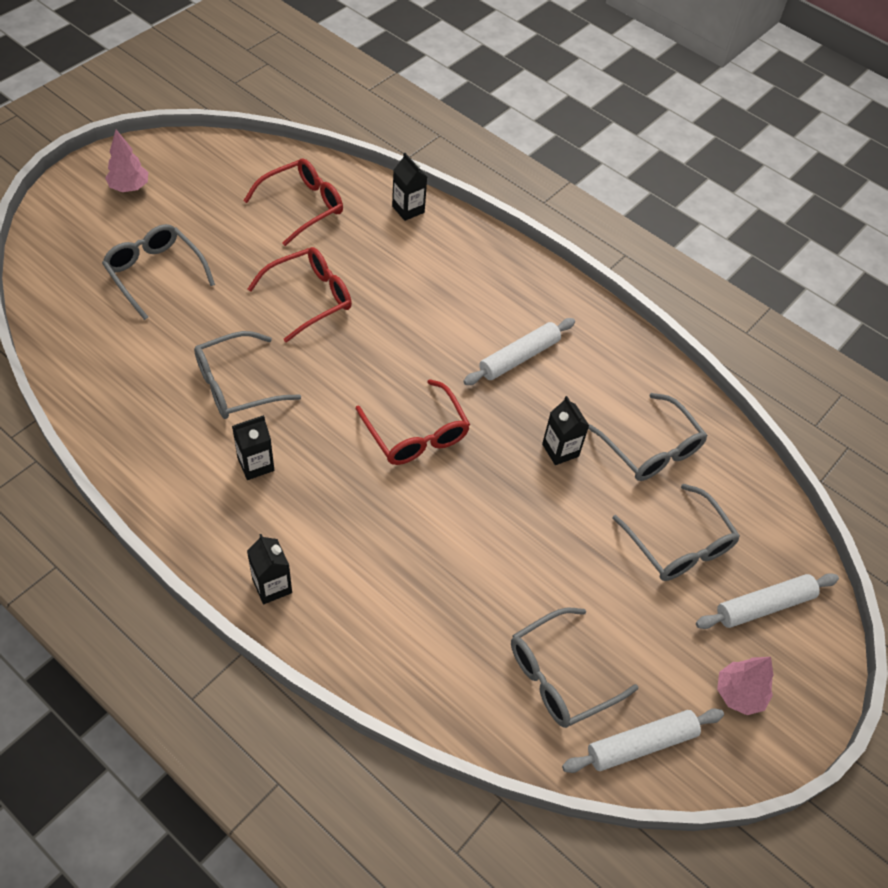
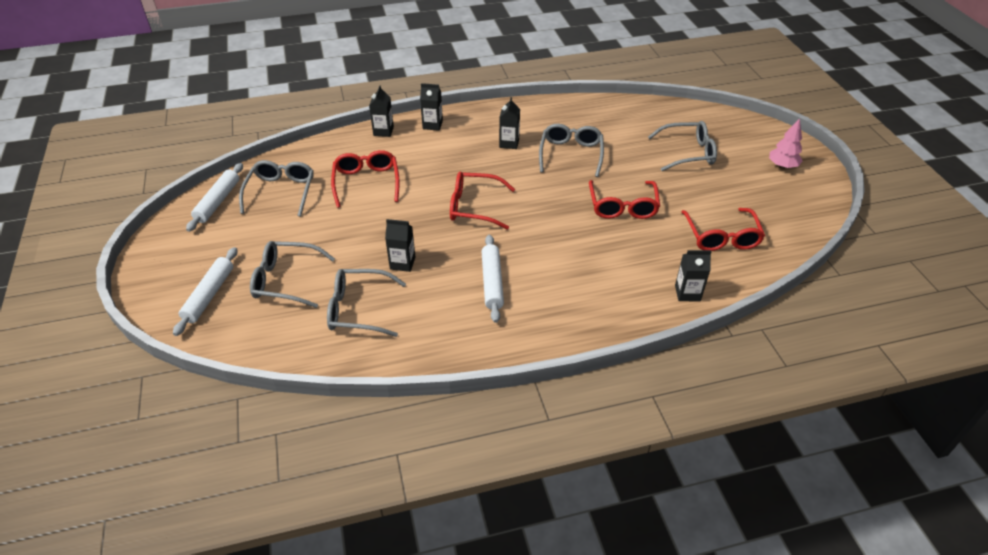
camera: 130 degrees right, 10 degrees down
pink tree [717,657,774,715] -> none
none -> red glasses [331,150,400,208]
none -> black carton [369,85,394,137]

